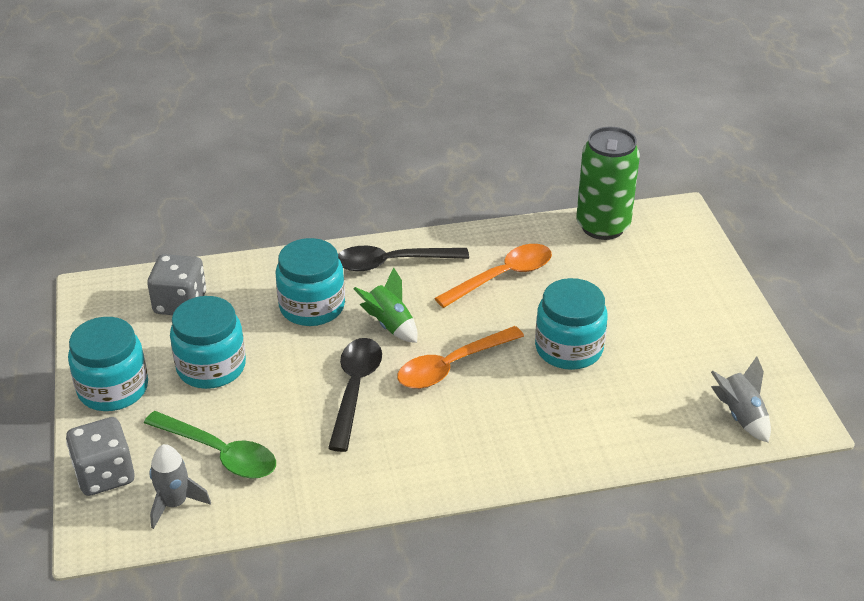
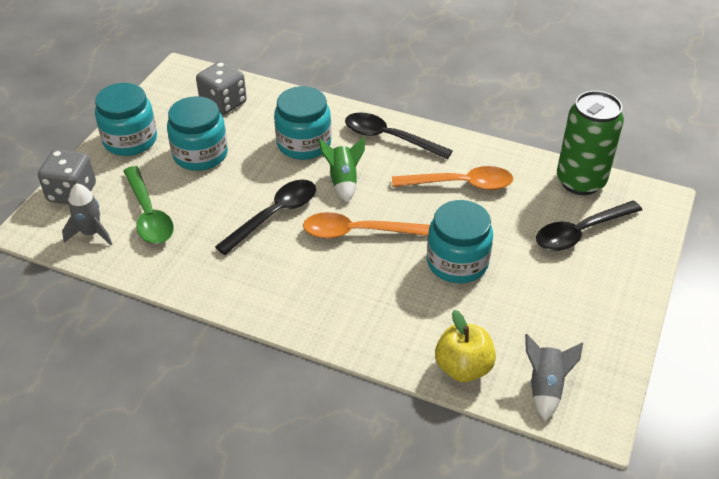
camera: 35 degrees right, 5 degrees up
none -> yellow apple [435,310,496,382]
none -> black spoon [536,201,642,251]

